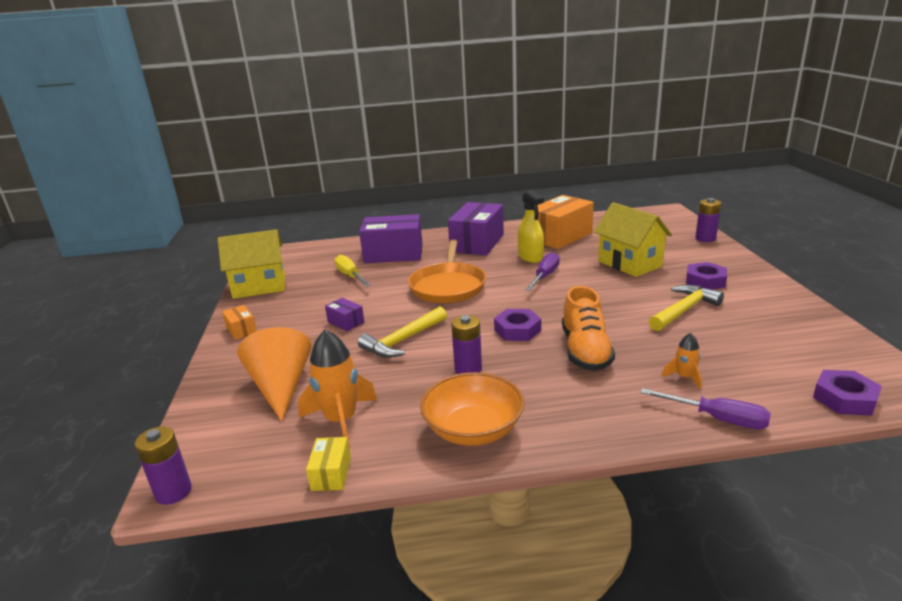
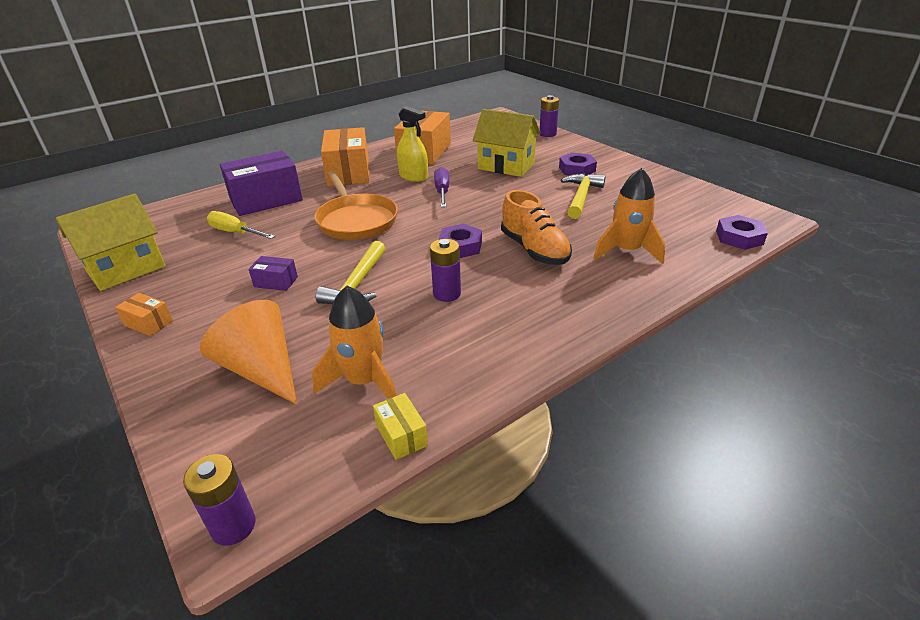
camera: 30 degrees left, 10 degrees up
orange bowl [420,372,524,446] -> none
purple box [448,202,504,255] -> orange box [321,127,369,186]
purple screwdriver [640,388,771,429] -> none
orange rocket [661,333,702,389] -> orange rocket [593,168,665,264], size x1.94

